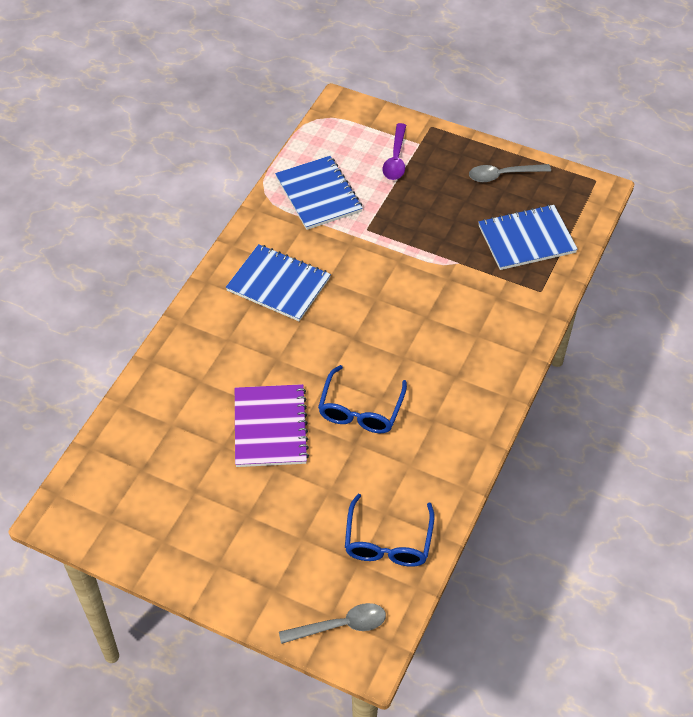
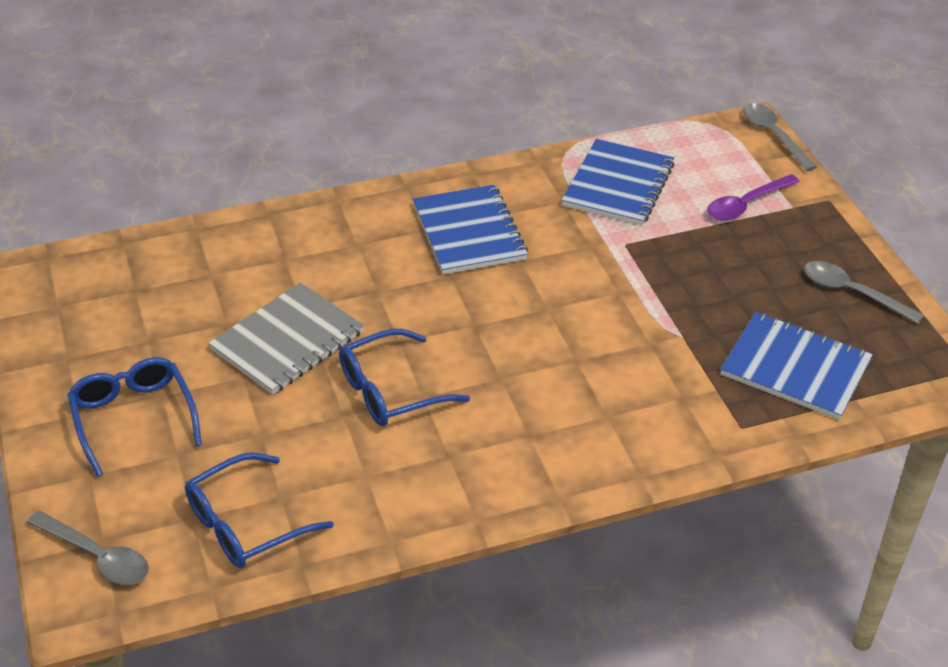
camera: 45 degrees right, 10 degrees down
purple notebook [235,384,309,467] -> grey notebook [208,282,364,395]
none -> blue glasses [67,357,202,477]
none -> grey spoon [743,103,817,171]

